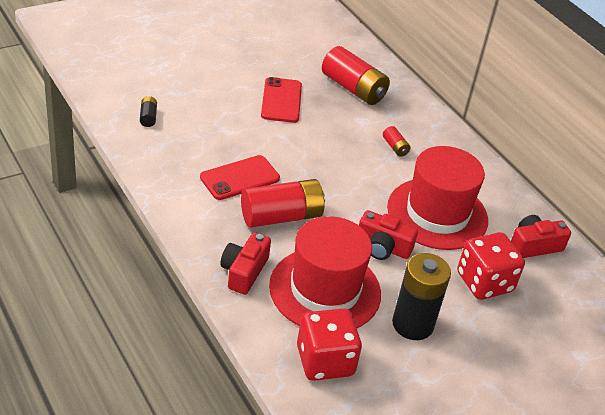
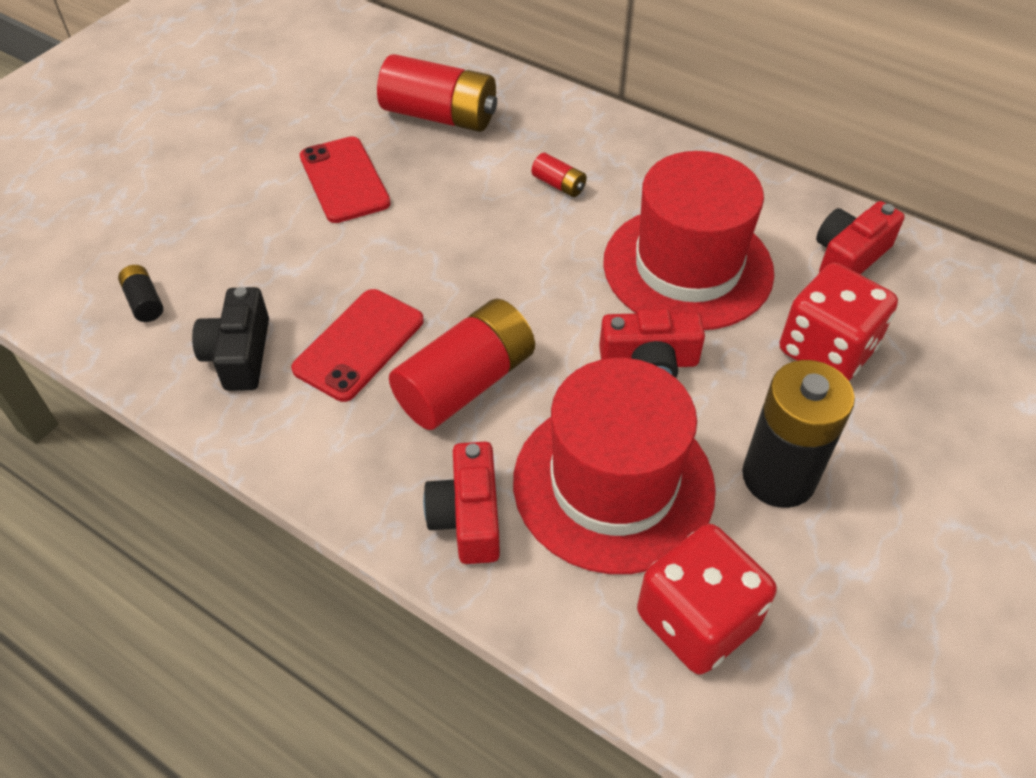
camera: 20 degrees left, 10 degrees up
none -> black camera [192,287,269,391]

